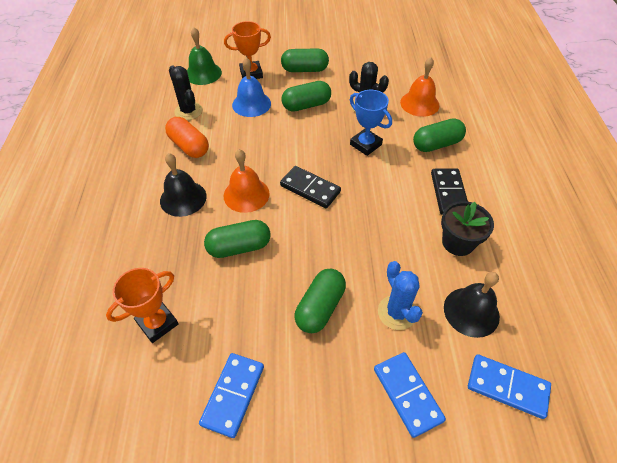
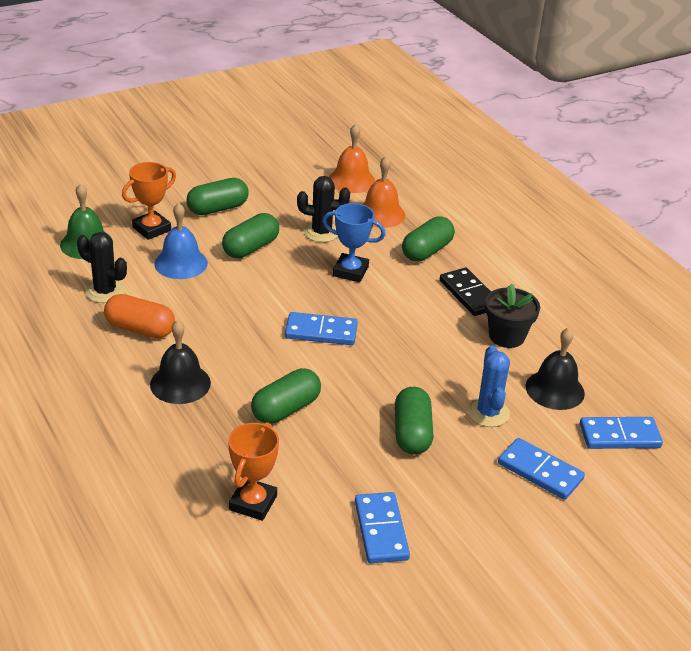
camera: 30 degrees left, 15 degrees down
orange bell [224,149,270,213] -> orange bell moved to [329,124,375,193]
black domino [280,166,341,208] -> blue domino [285,312,358,345]
blue cactus [378,261,423,330] -> blue cactus turned 45 degrees clockwise [467,345,510,427]

